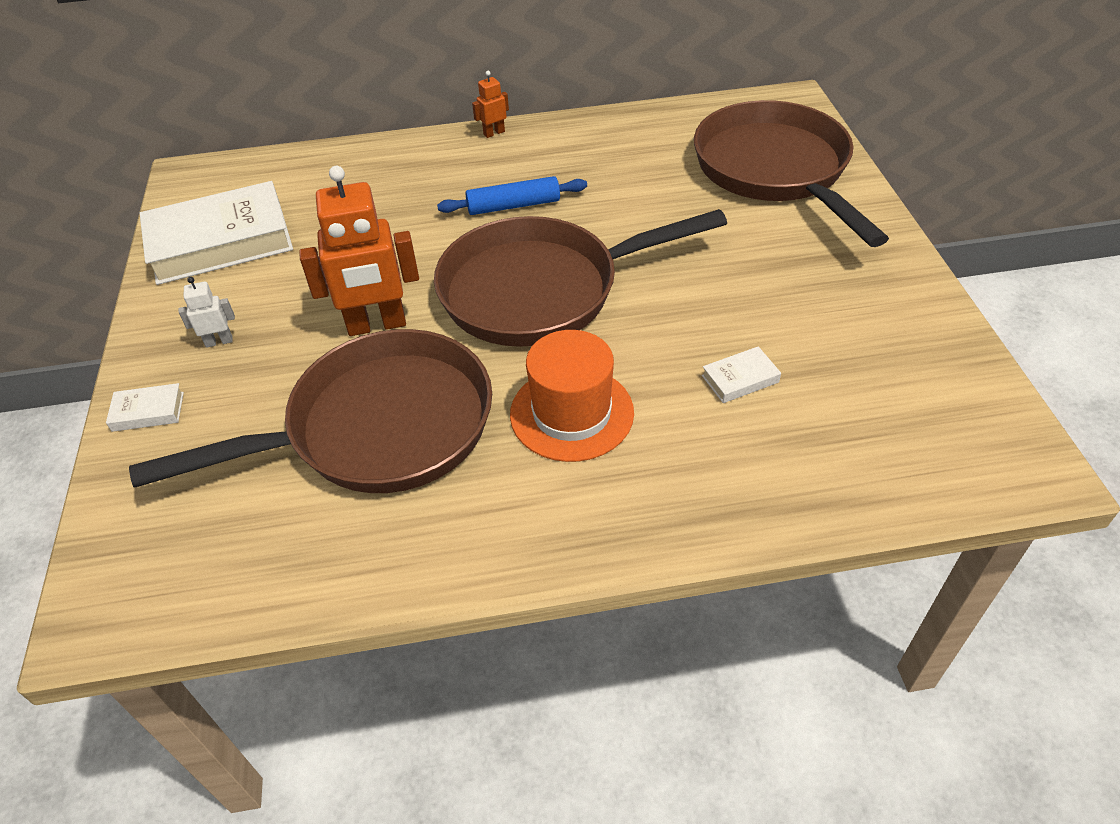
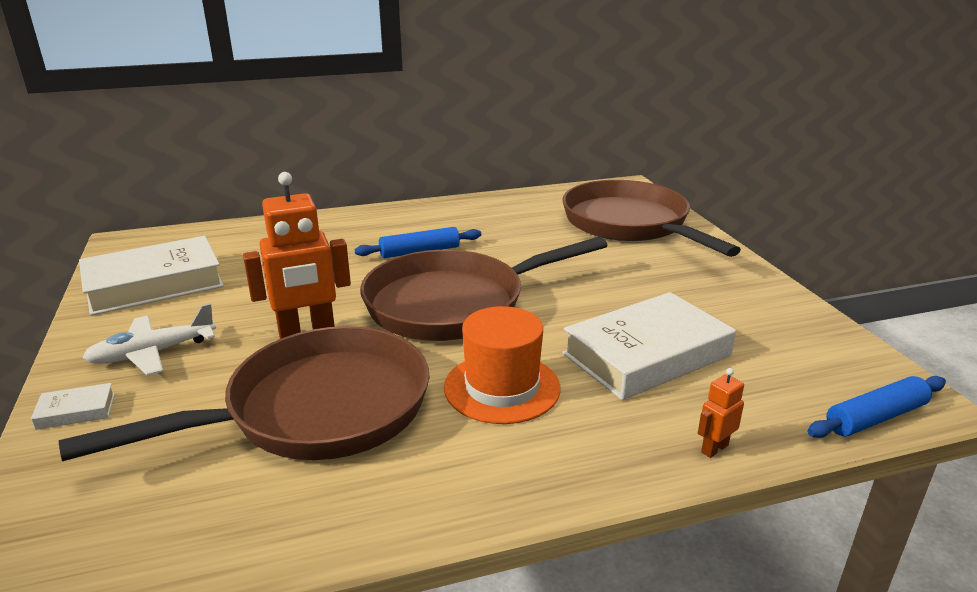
camera: 10 degrees left, 20 degrees down
white robot [178,277,235,348] -> white plane [82,303,216,376]
orange robot [472,71,509,138] -> orange robot moved to [698,368,744,458]
white book [702,346,781,403] -> white book [562,292,736,400], size x2.45
none -> blue rolling pin [807,376,946,438]

